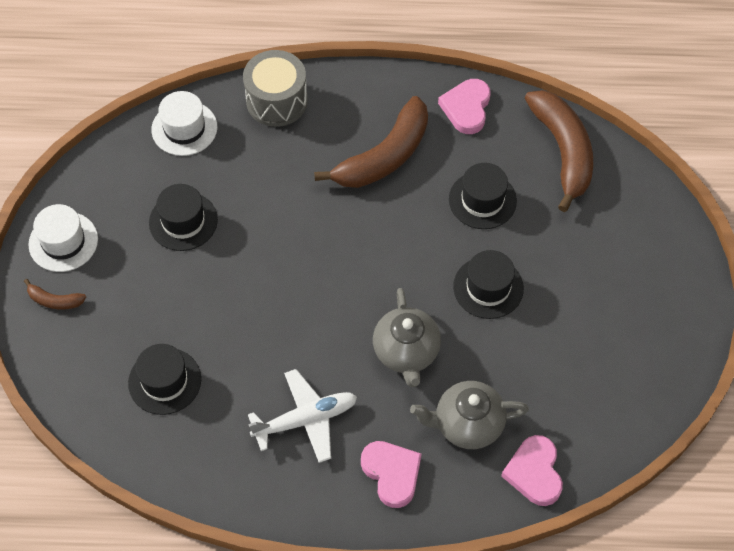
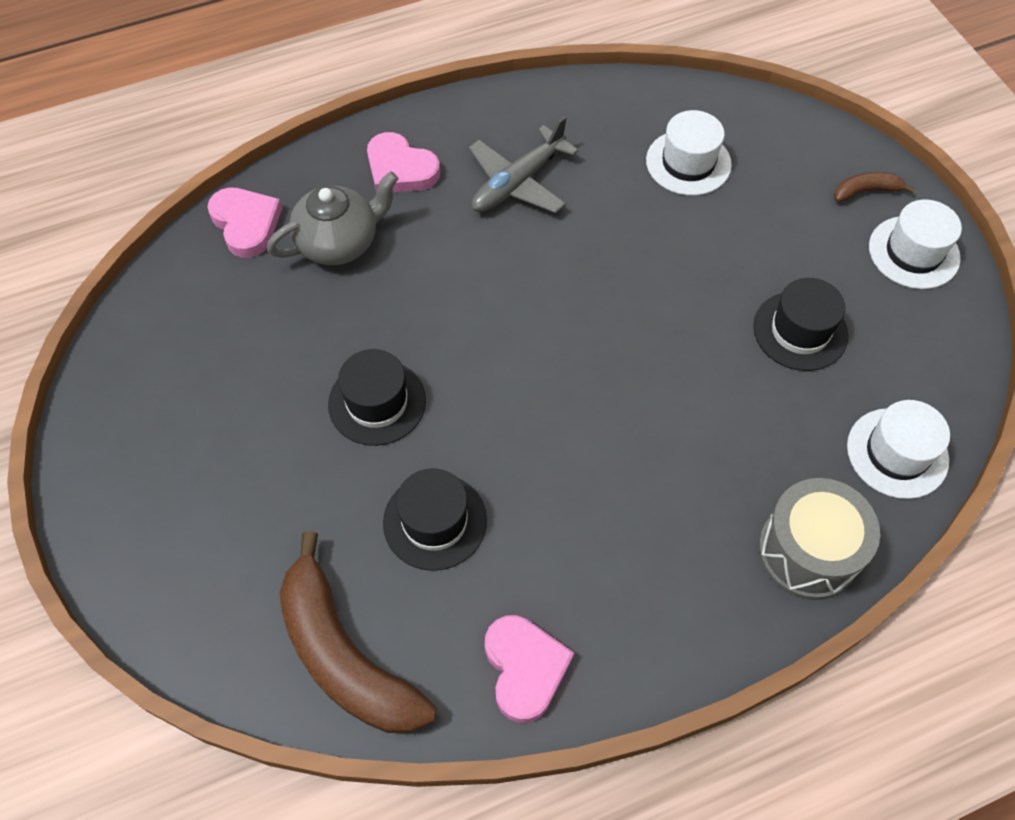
camera: 155 degrees right, 0 degrees up
black hat [128,344,201,415] -> white hat [646,110,732,196]
white plane [248,369,357,463] -> grey plane [469,116,578,213]
brown banana [314,96,428,188] -> none
grey teapot [373,288,441,387] -> none

